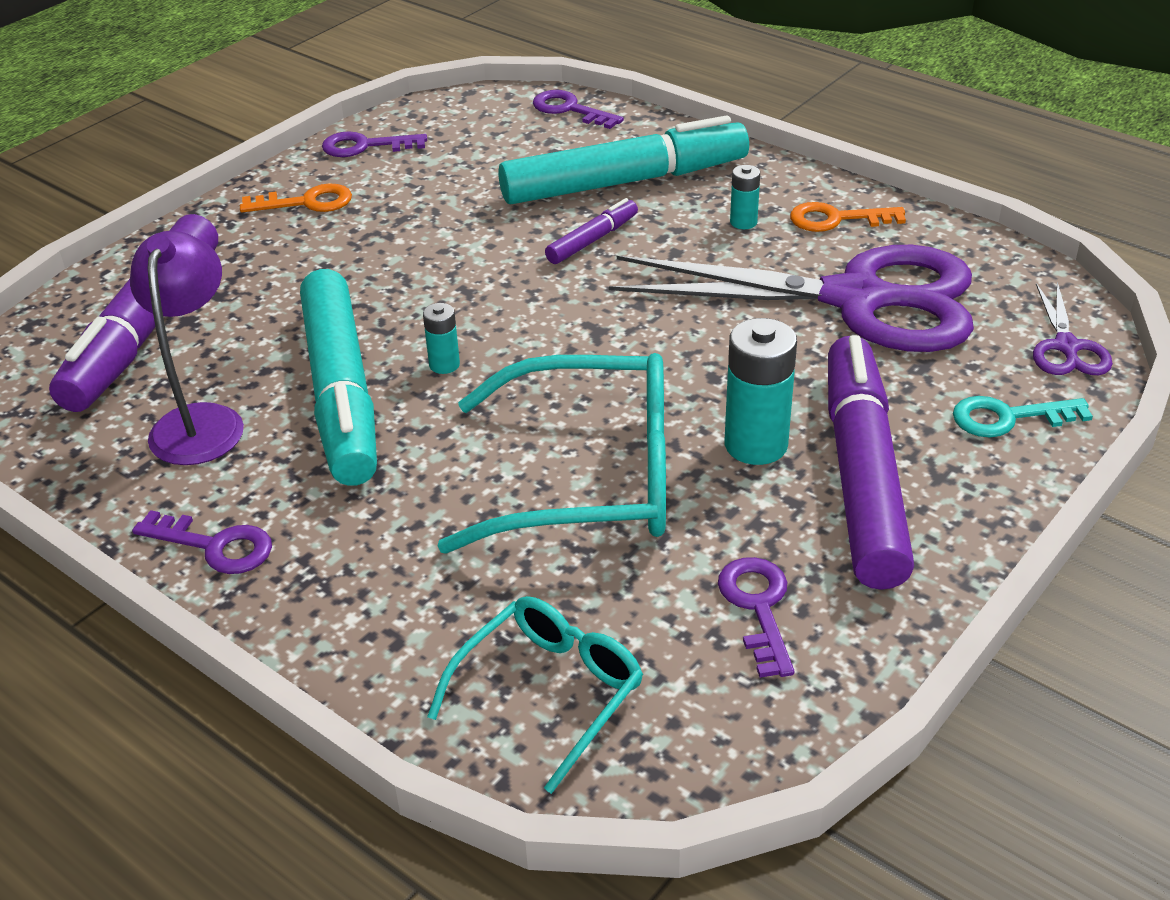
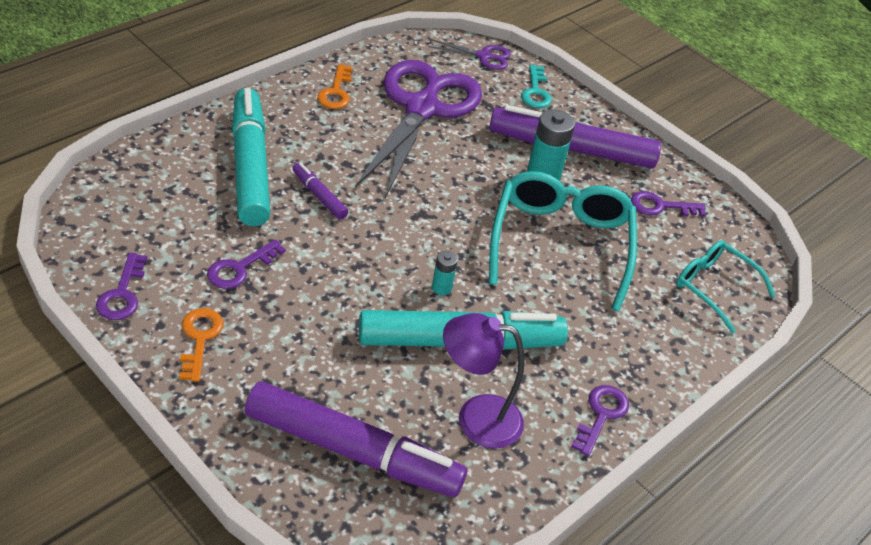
camera: 90 degrees left, 5 degrees up
purple key [533,90,624,129] -> purple key moved to [207,239,286,289]
turquoise battery [730,165,760,229] -> none

